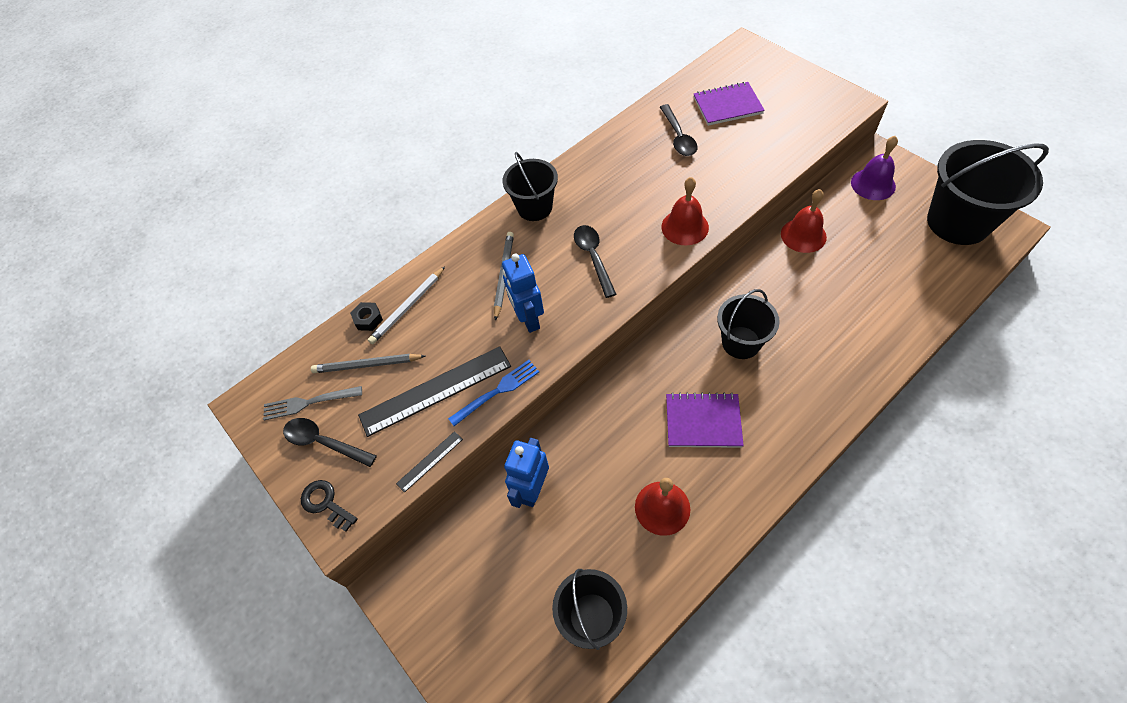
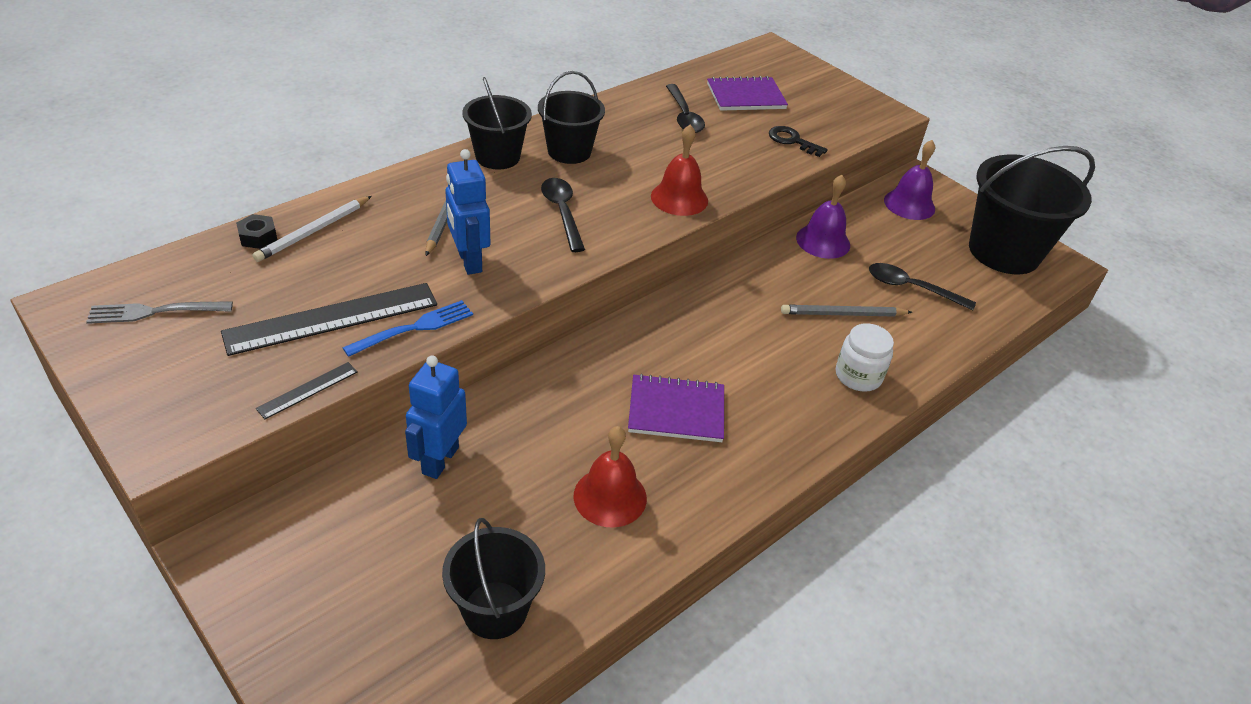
camera: 10 degrees left, 15 degrees down
black spoon [283,418,377,467] -> black spoon moved to [869,263,976,310]
black key [301,480,358,532] -> black key moved to [769,126,828,157]
grey pencil [311,354,425,373] -> grey pencil moved to [781,305,912,317]
black bucket [717,289,780,359] -> black bucket moved to [538,71,605,164]
red bell [781,189,827,253] -> purple bell [796,175,850,259]
none -> white jar [836,323,894,392]

